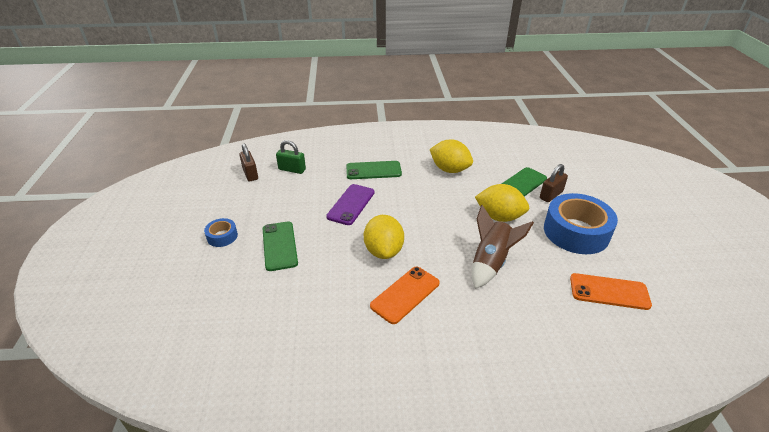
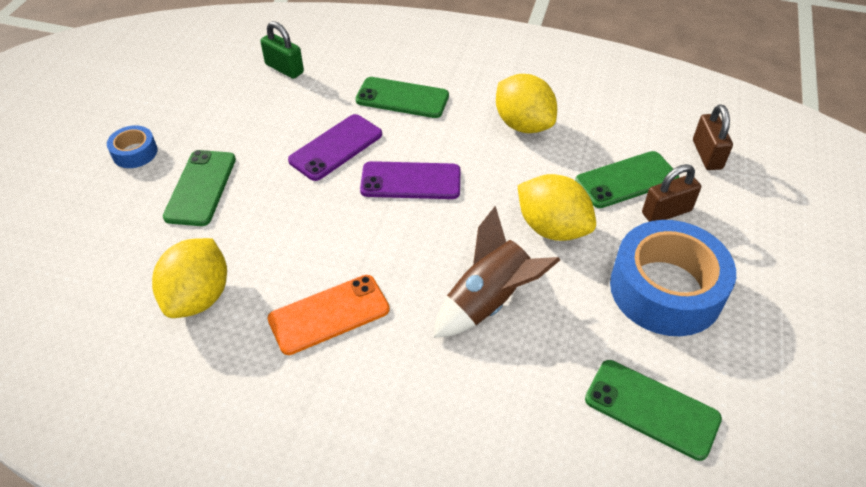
camera: 20 degrees right, 10 degrees up
brown padlock [239,144,258,181] -> brown padlock moved to [693,105,733,170]
yellow lemon [364,215,404,259] -> yellow lemon moved to [152,238,227,318]
orange phone [570,273,652,310] -> green phone [585,360,722,461]
none -> purple phone [360,161,460,199]

